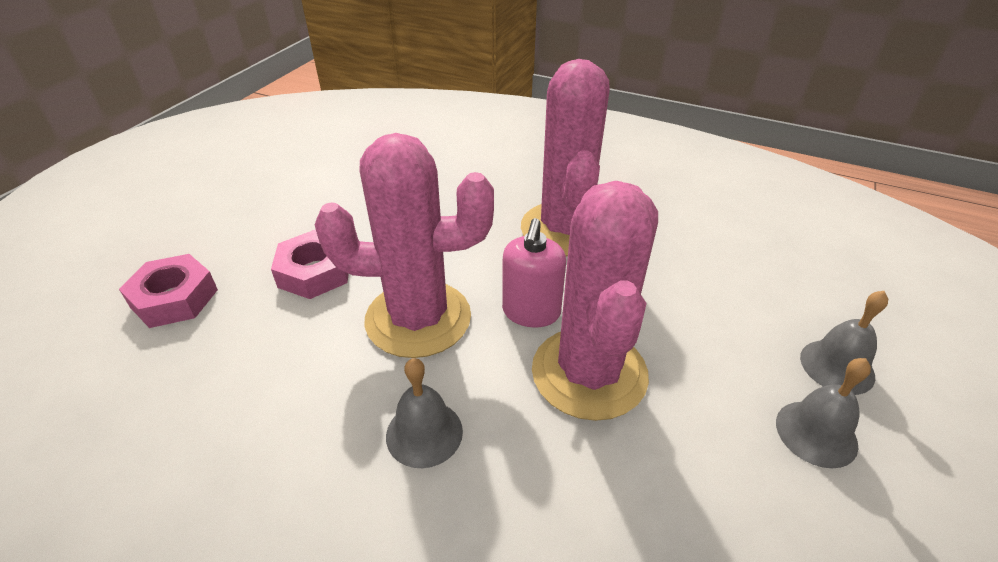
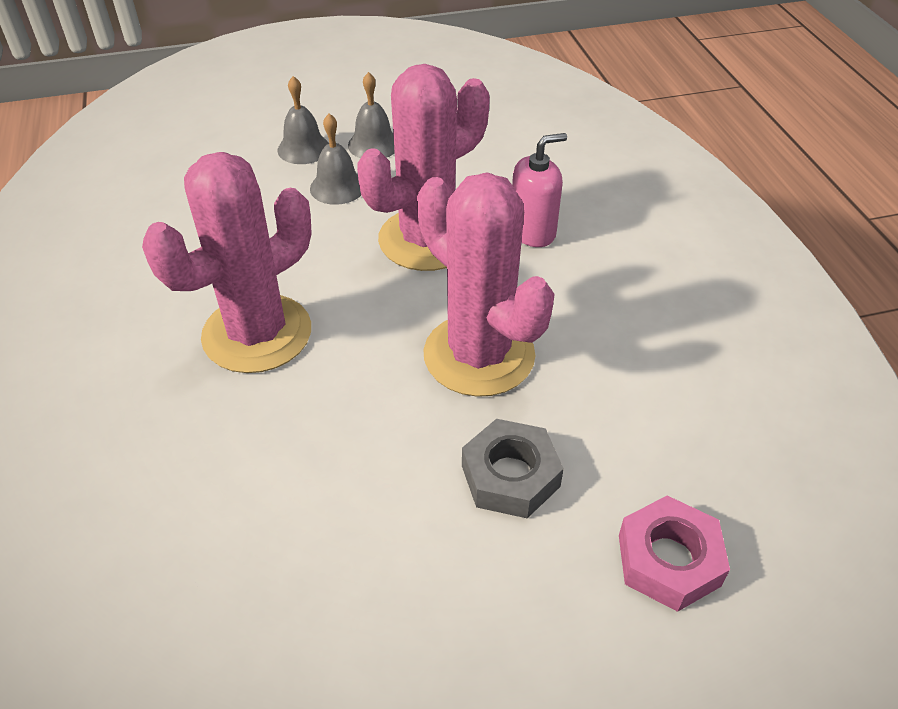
camera: 130 degrees left, 5 degrees up
pink nut [271,230,349,299] -> grey nut [462,419,564,518]
grey bell [386,358,463,468] -> grey bell moved to [310,114,361,205]
pink soap dispenser [502,218,566,328] -> pink soap dispenser moved to [512,133,567,247]

